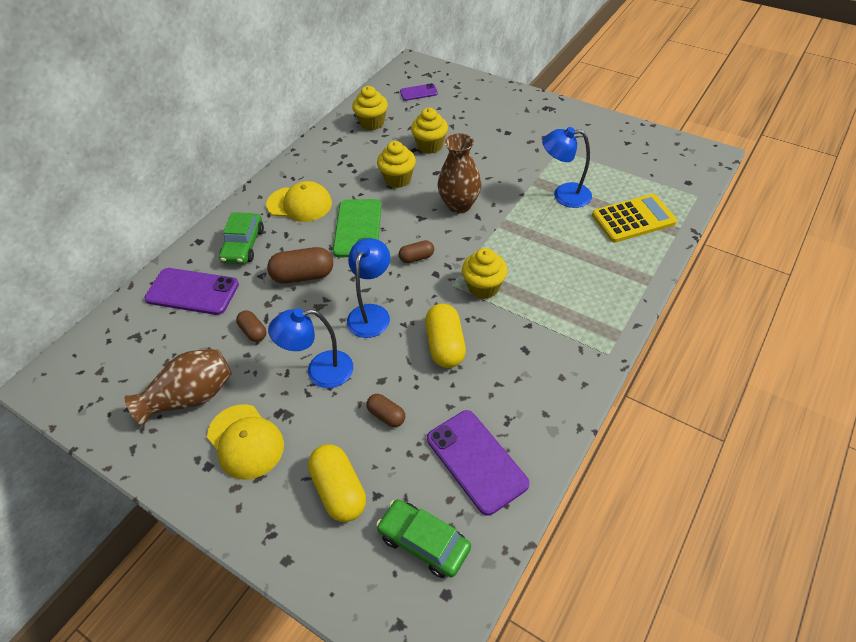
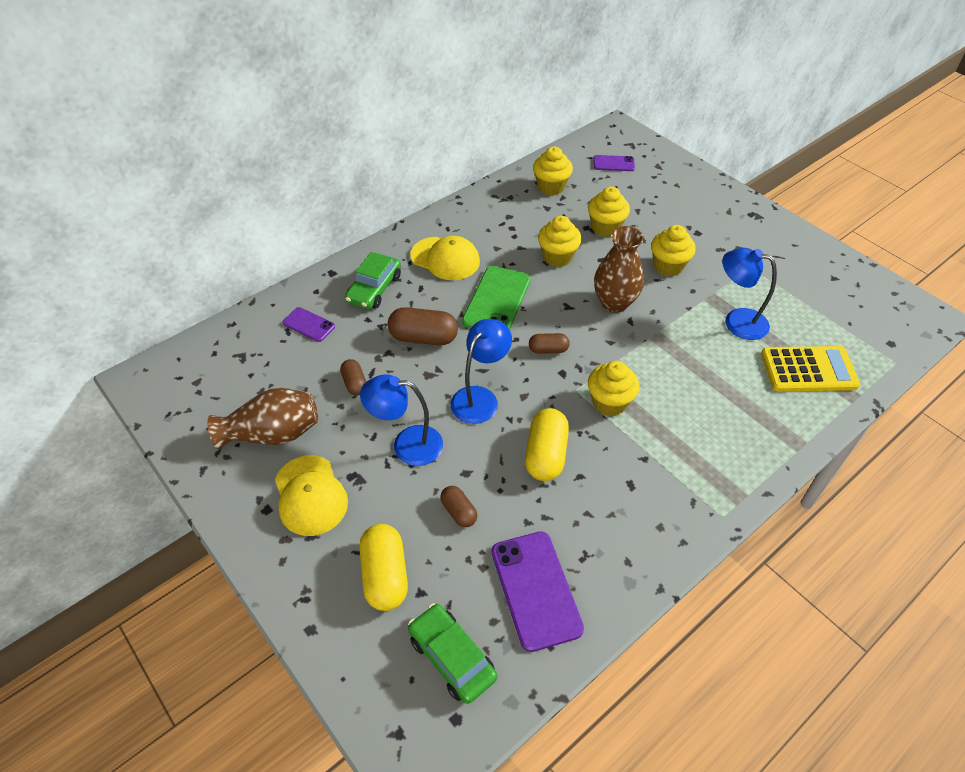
camera: 15 degrees right, 0 degrees up
purple phone [144,268,239,315] -> purple phone [282,307,335,342], size x0.55
none -> yellow cupcake [651,225,696,276]

